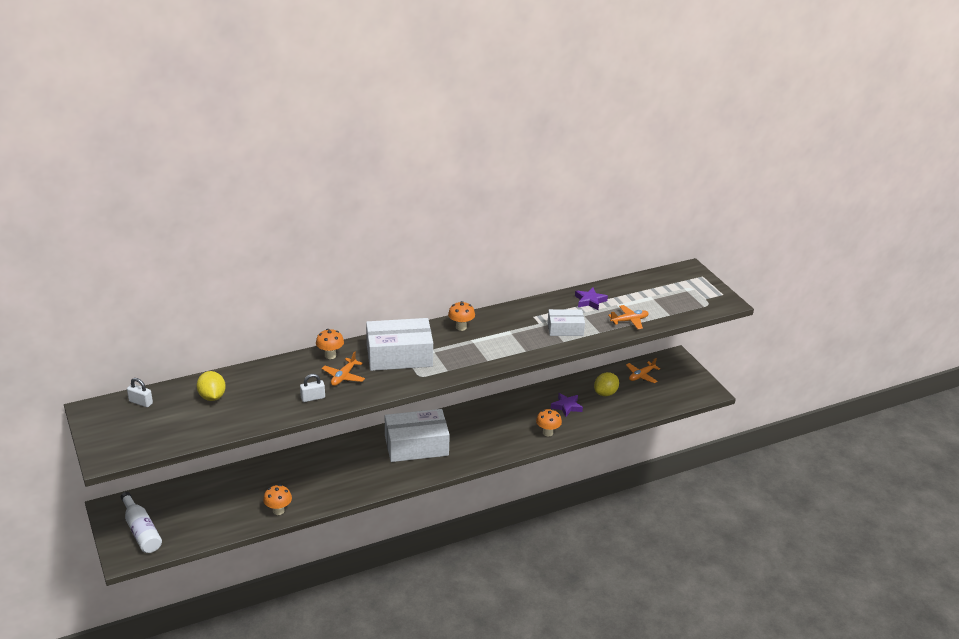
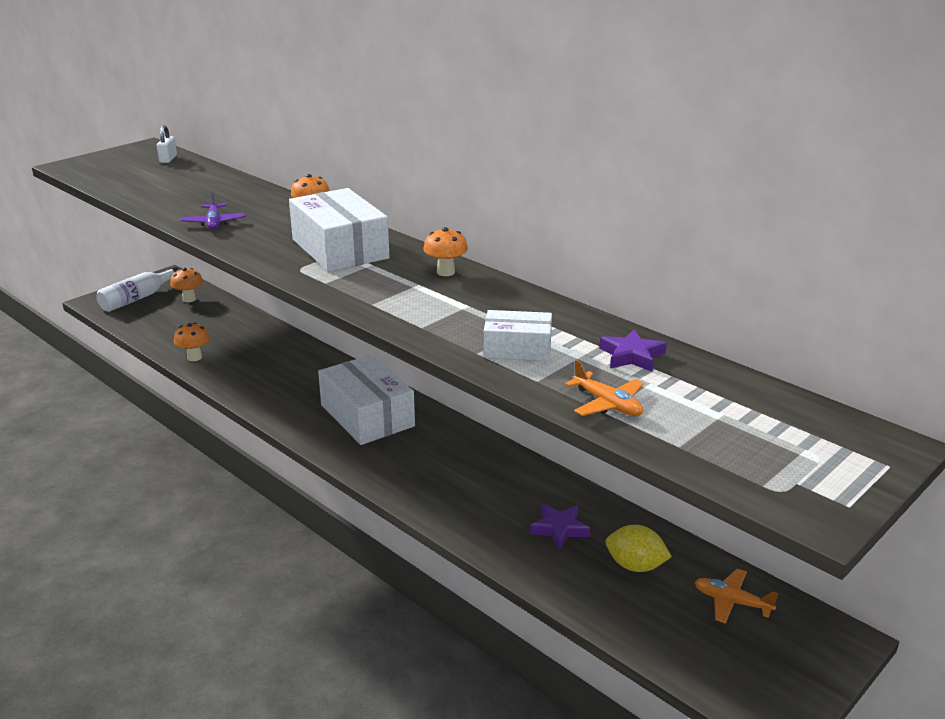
camera: 70 degrees right, 5 degrees down
yellow lemon [197,371,226,401] -> none
white padlock [300,374,325,402] -> purple plane [180,191,246,230]
orange plane [322,352,365,386] -> none
orange mushroom [536,409,562,436] -> orange mushroom moved to [170,268,203,302]
white box [547,309,585,336] -> white box turned 60 degrees counterclockwise [483,310,552,361]

